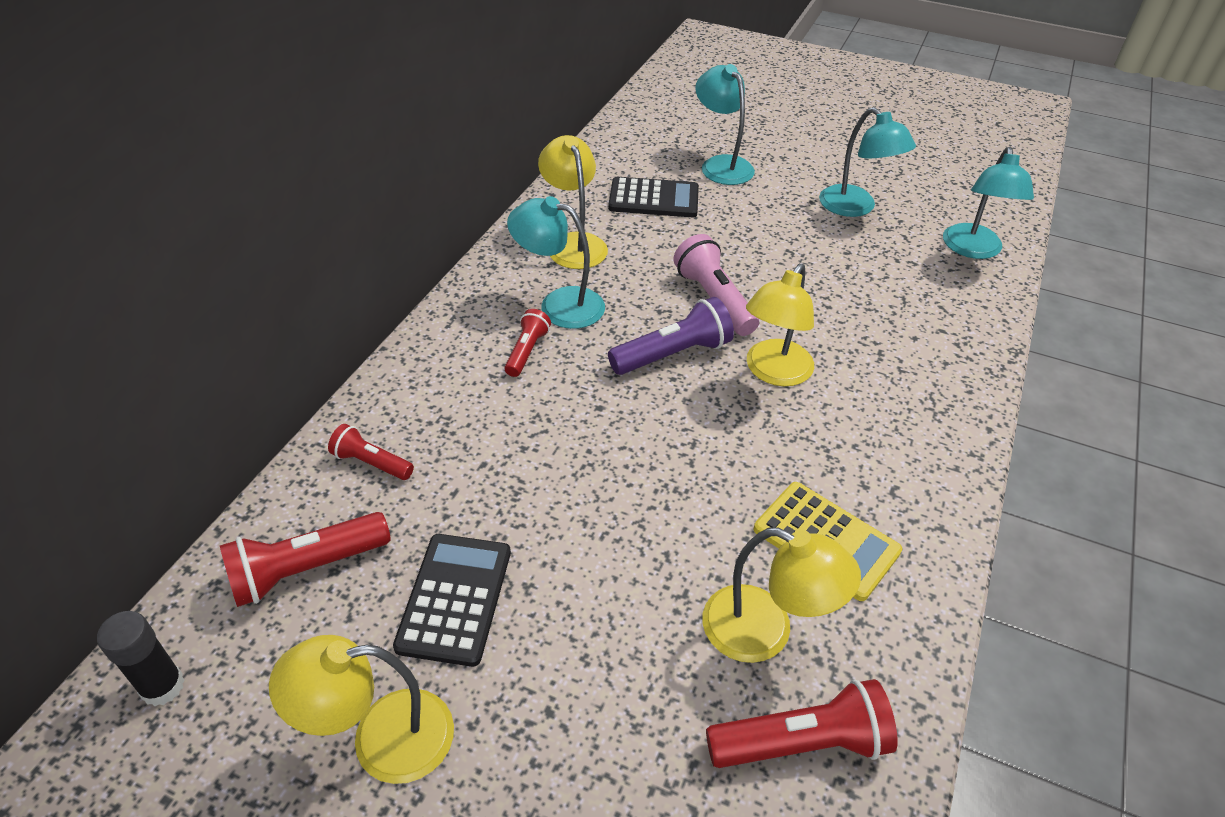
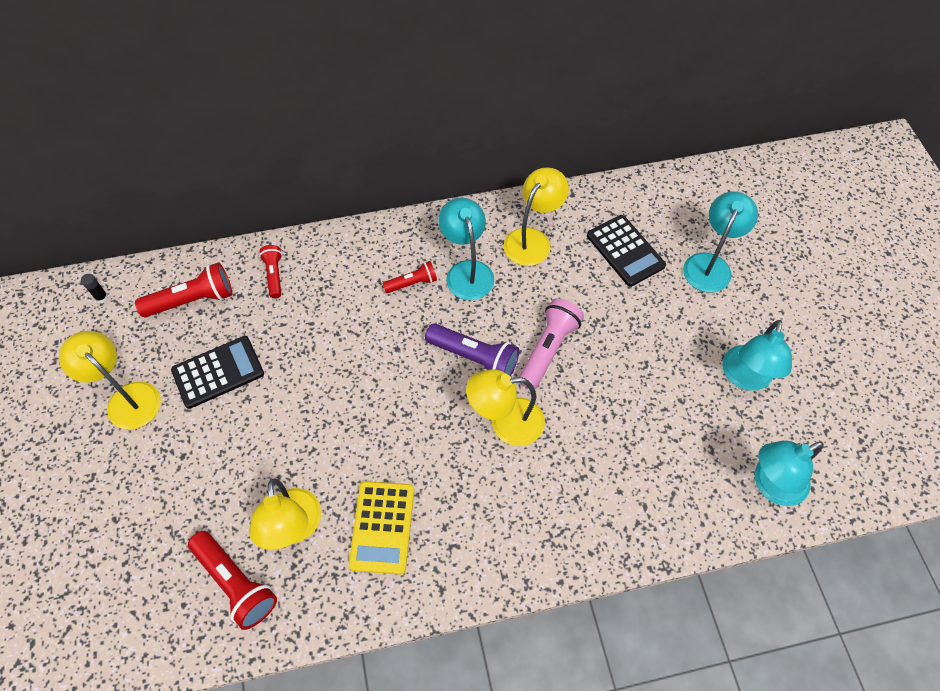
camera: 55 degrees right, 15 degrees up
black glue stick [97,611,184,706] -> black glue stick [81,274,108,303], size x0.59
red flashlight [220,512,391,607] -> red flashlight turned 135 degrees clockwise [135,262,232,317]

